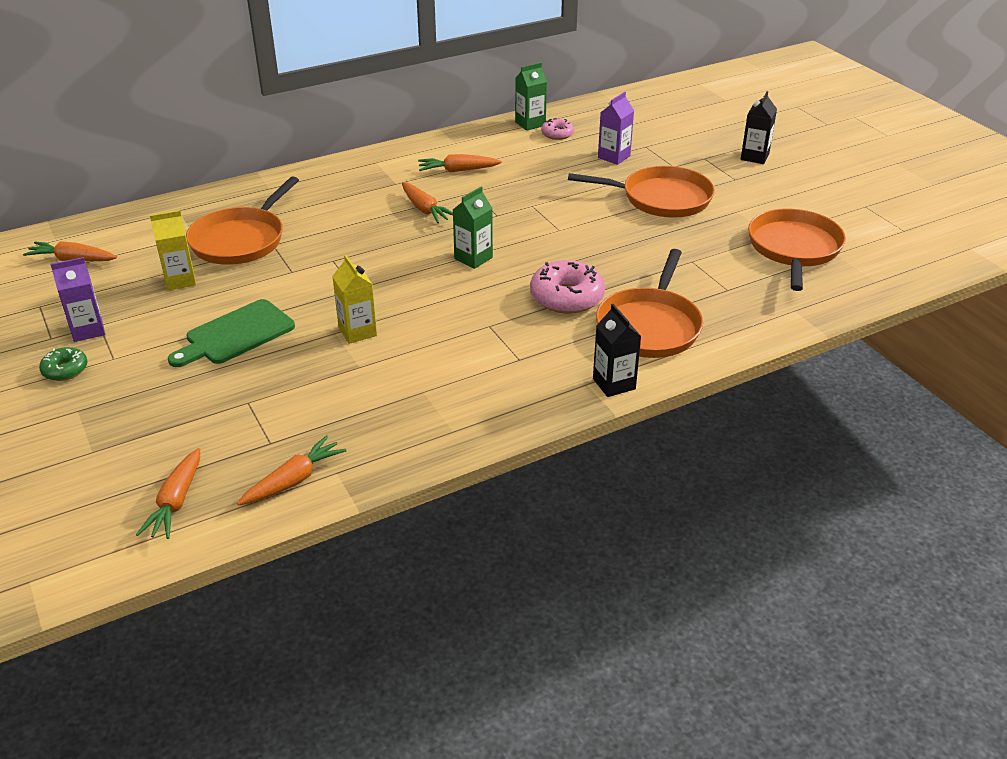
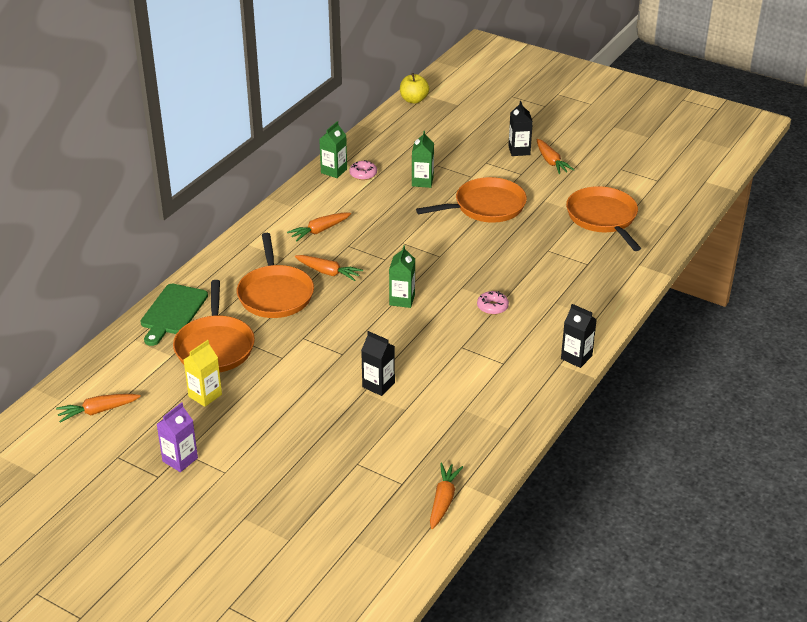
camera: 30 degrees left, 0 degrees up
green donut [39,347,88,381] -> none
orange carrot [136,448,200,539] -> orange carrot moved to [537,139,574,174]
green cutting board [168,299,295,367] -> green cutting board moved to [140,284,208,346]
yellow carton [332,255,377,344] -> black carton [361,331,395,396]
pink donut [530,260,605,314] -> pink donut [477,291,509,315], size x0.55
orange pan [596,249,703,358] -> orange pan moved to [237,233,314,318]
purple carton [598,92,634,165] -> green carton [412,131,434,188]
none -> yellow apple [400,73,429,104]

